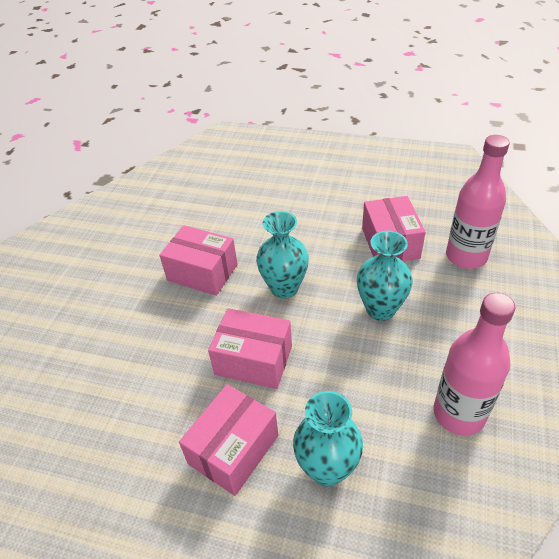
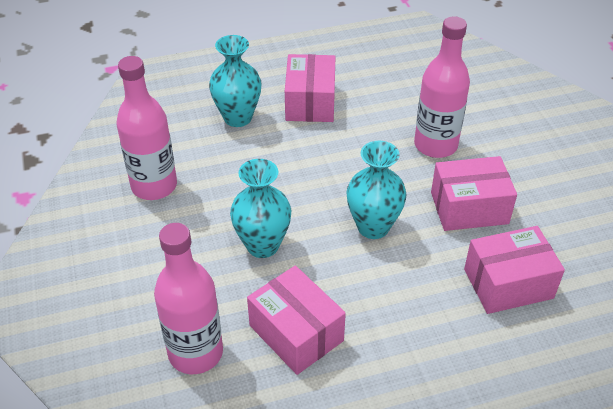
camera: 145 degrees right, 0 degrees up
pink box [208,308,292,389] -> pink box moved to [464,226,565,314]
none -> pink bottle [414,16,470,158]

